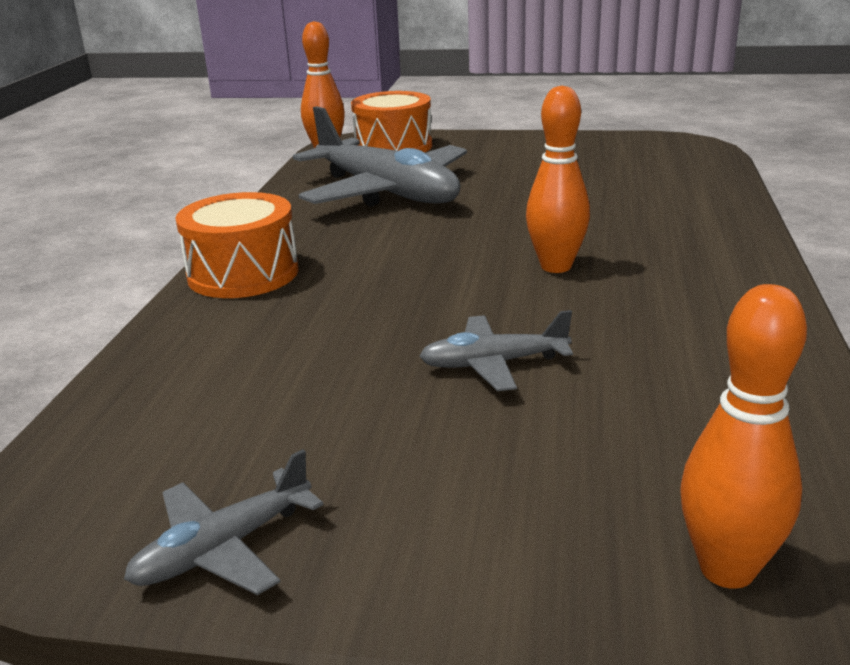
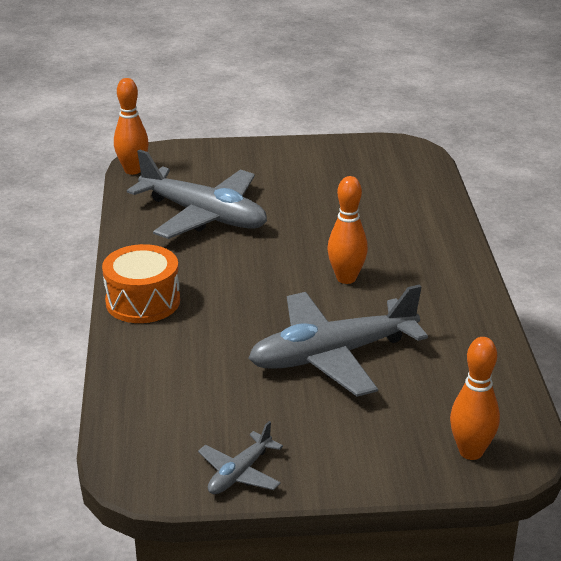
camera: 15 degrees left, 5 degrees up
orange drum [351,91,432,153] -> none
grey plane [419,310,573,391] -> grey plane [248,284,428,397], size x2.09

